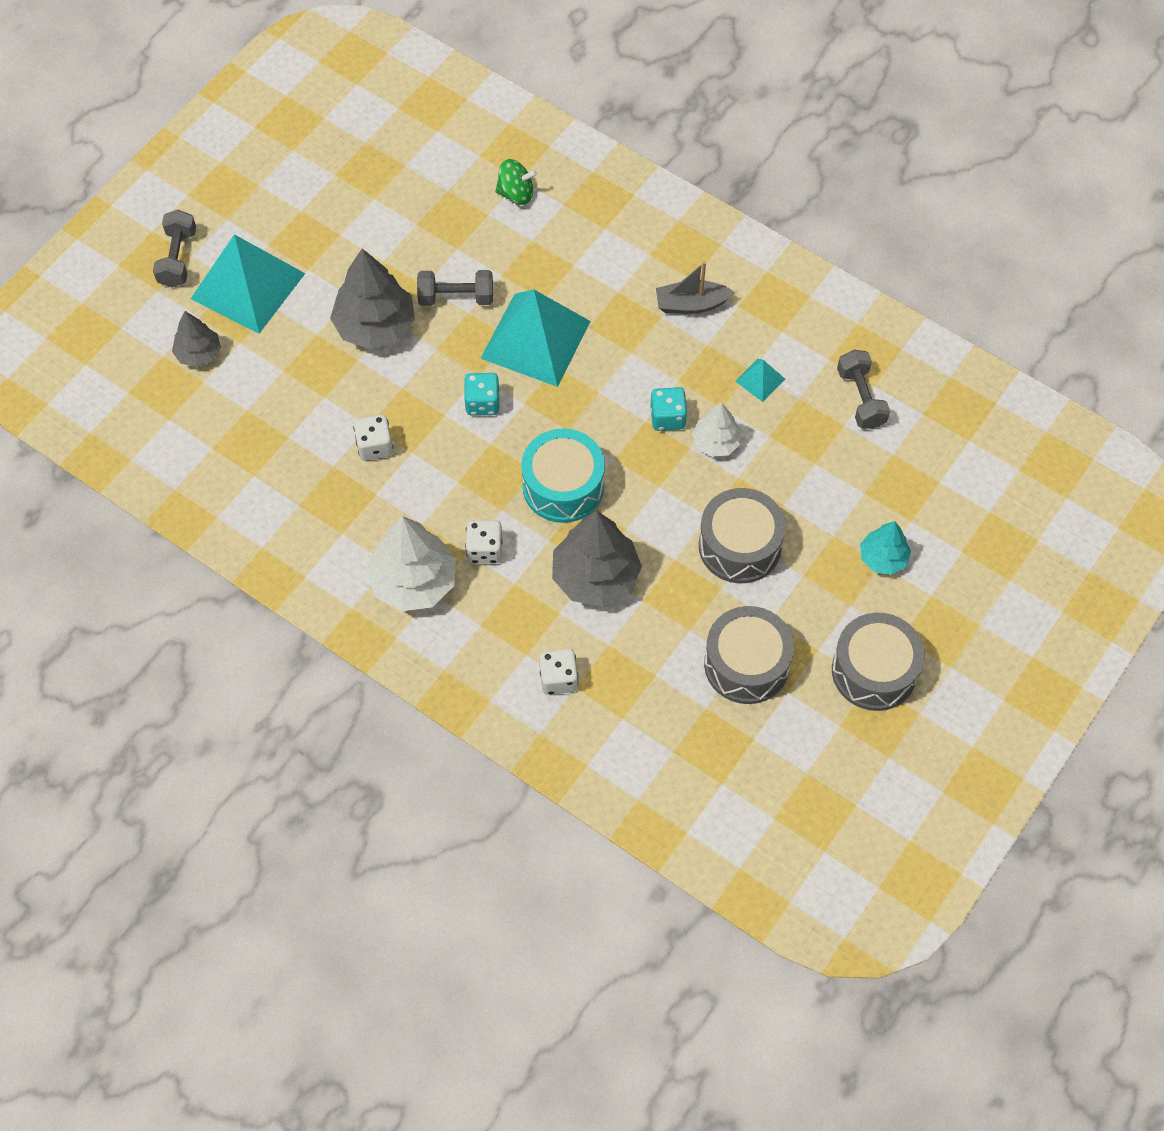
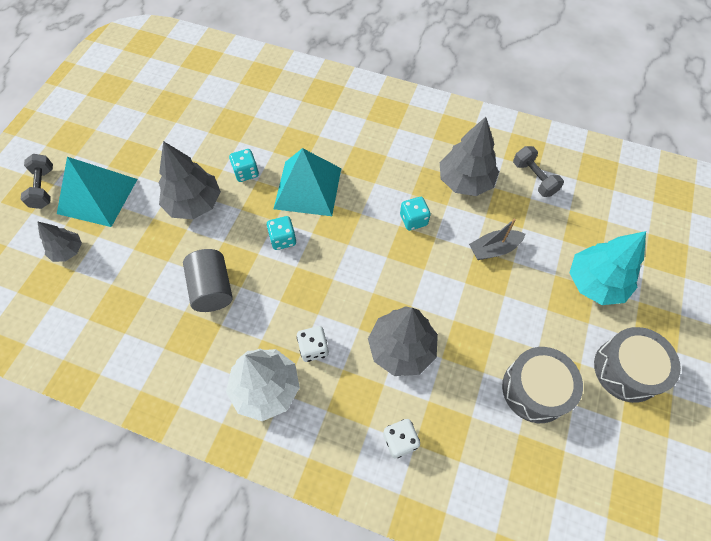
camera: 15 degrees left, 0 degrees up
white dice [353,415,393,461] -> grey cylinder [183,249,233,312]
grey dumbbell [417,270,493,306] -> turquoise dice [229,149,259,182]
green spinning top [495,159,537,205] -> none
turquoise drum [521,428,605,523] -> none
grey boat [656,262,734,314] -> grey boat moved to [469,218,525,260]
white tree [692,402,741,457] -> none
grey drum [699,488,786,583] -> none
turquoise pyramid [735,359,785,402] -> grey tree [440,117,499,196]
turquoise tree [860,521,911,575] -> turquoise tree [569,231,646,305], size x1.75

